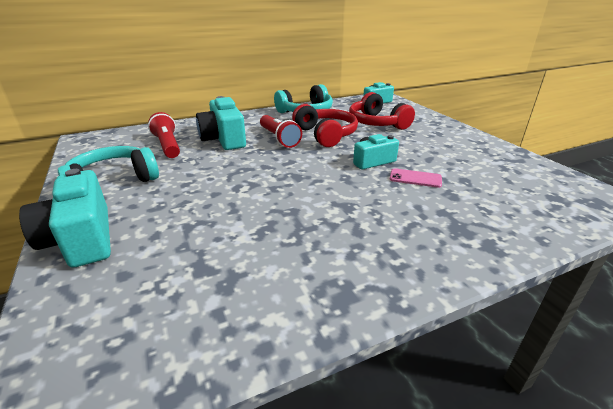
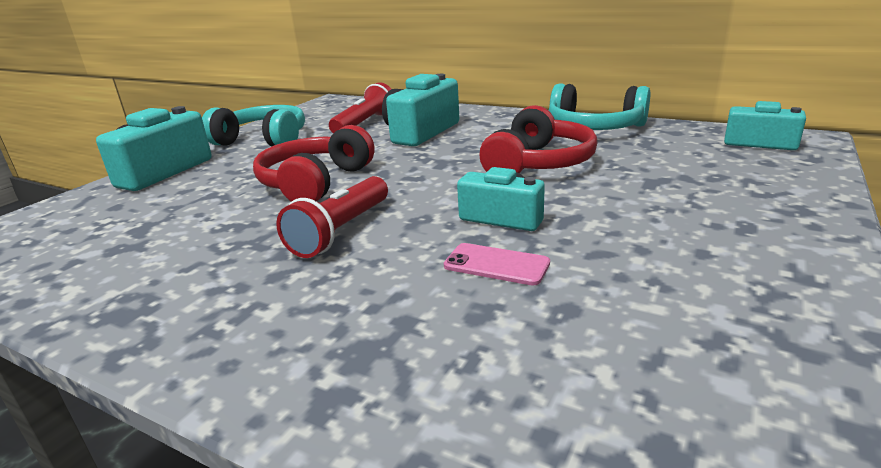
camera: 55 degrees right, 5 degrees down
red flashlight [260,115,302,148] -> red flashlight moved to [276,176,388,258]
red headphones [349,92,415,130] -> red headphones moved to [253,125,375,202]
pink phone [390,168,442,188] -> pink phone turned 45 degrees counterclockwise [444,243,550,286]

